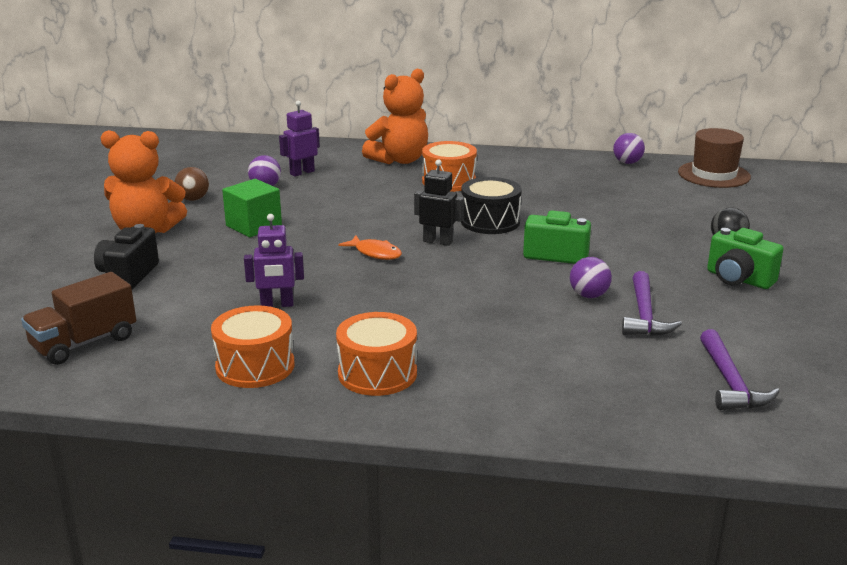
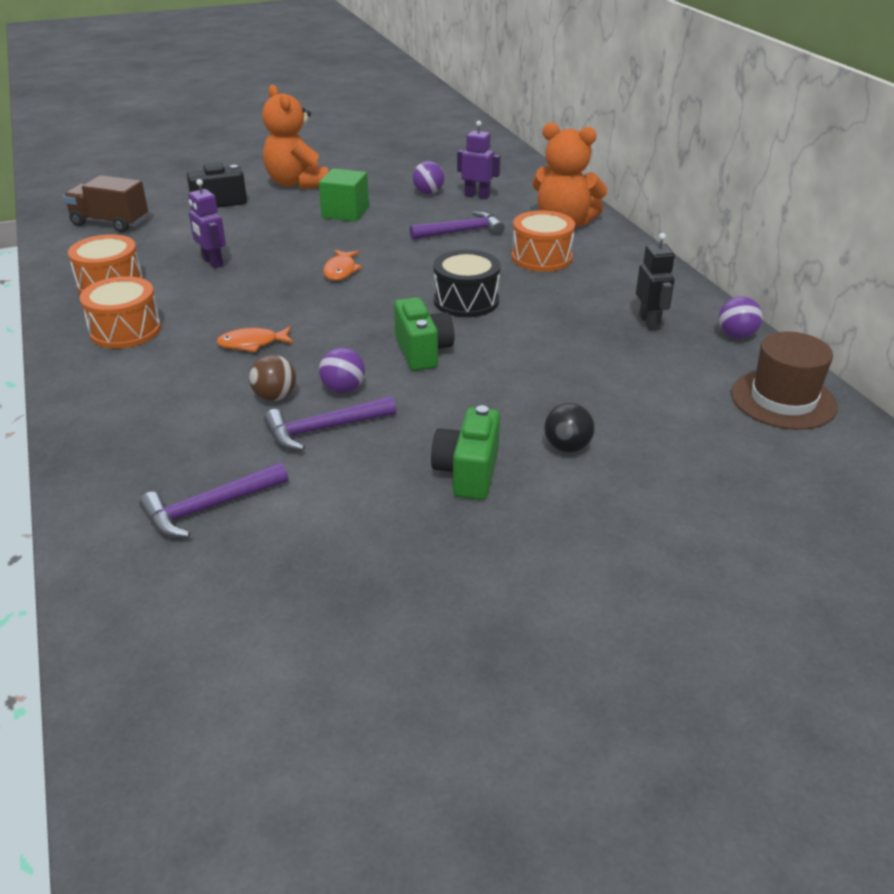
camera: 60 degrees right, 10 degrees up
brown ball [175,167,209,201] -> brown ball moved to [249,355,296,401]
black robot [414,159,464,246] -> black robot moved to [636,233,675,331]
none -> orange fish [216,326,294,352]
none -> purple hammer [410,211,505,240]

